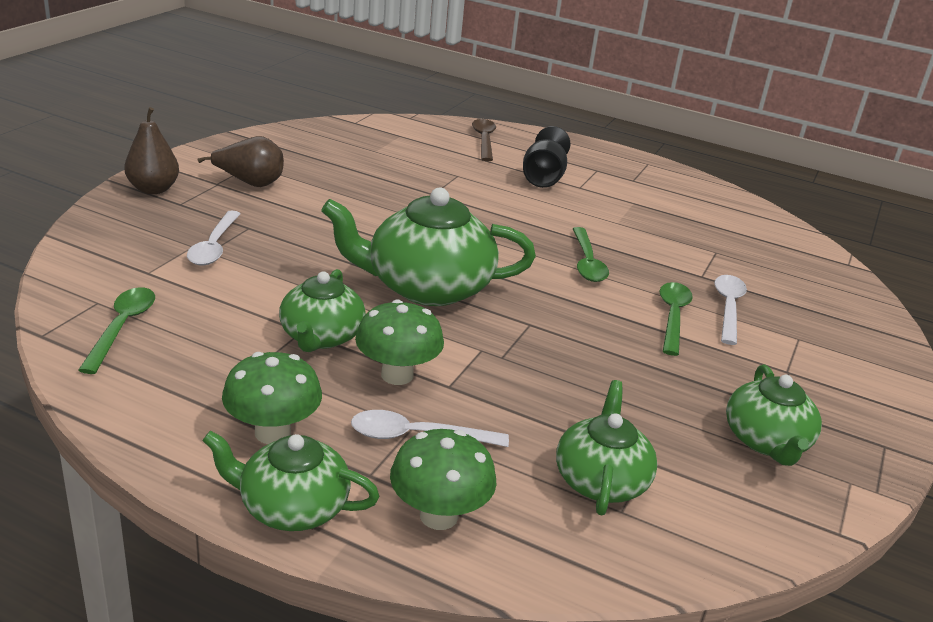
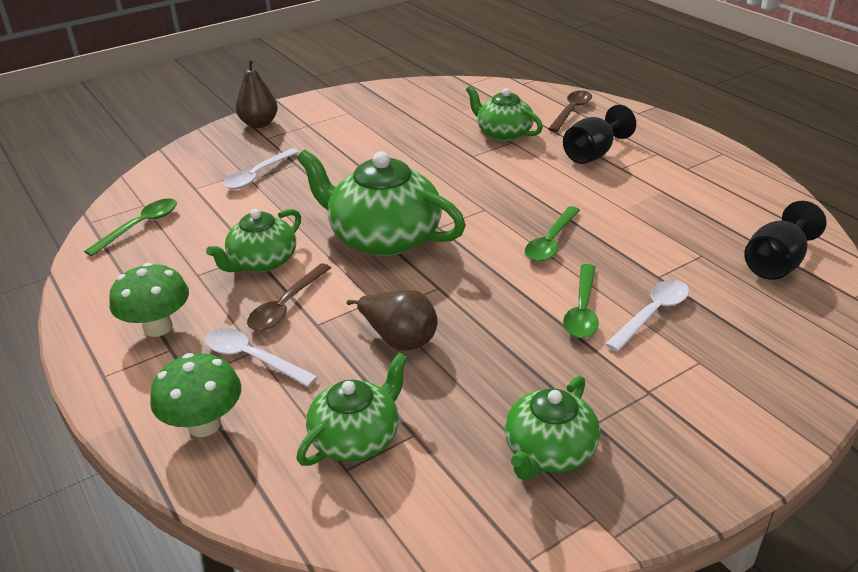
camera: 35 degrees right, 5 degrees up
brown pear [197,136,284,187] -> brown pear moved to [347,290,438,351]
green teapot [202,431,379,531] -> green teapot moved to [466,86,543,141]
green mushroom [355,299,444,385] -> brown spoon [247,263,331,331]
green spoon [660,282,693,356] -> green spoon turned 150 degrees clockwise [563,264,599,338]
none -> black goblet [744,201,827,280]

